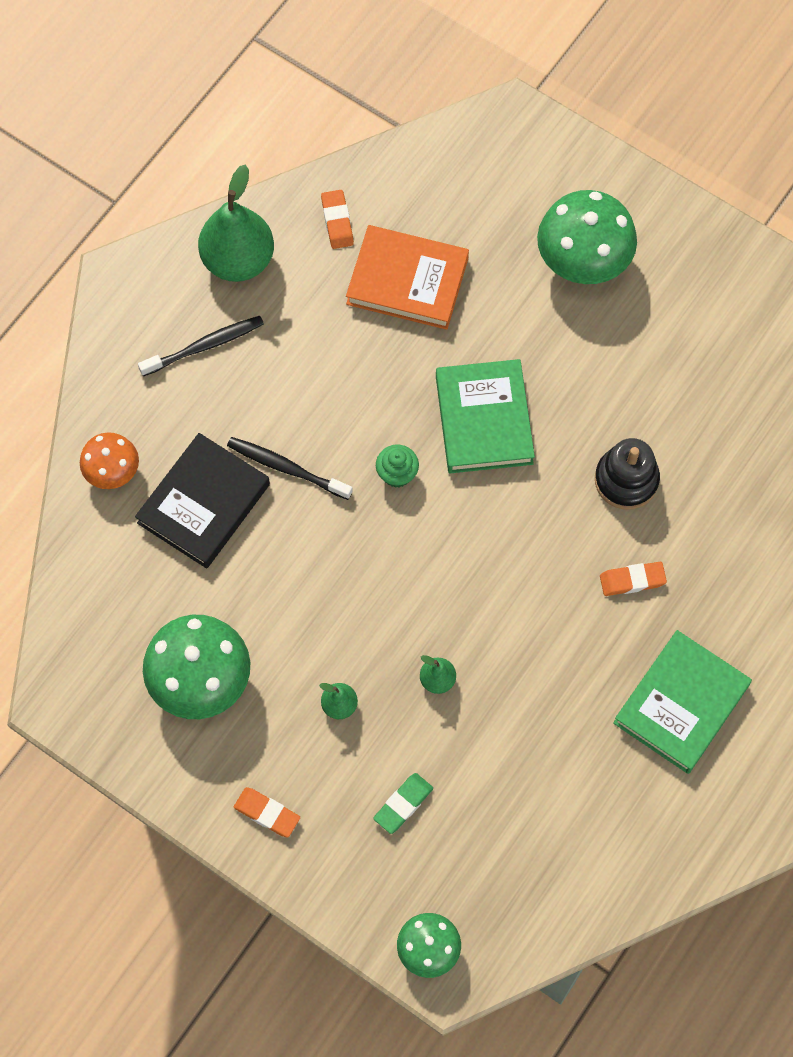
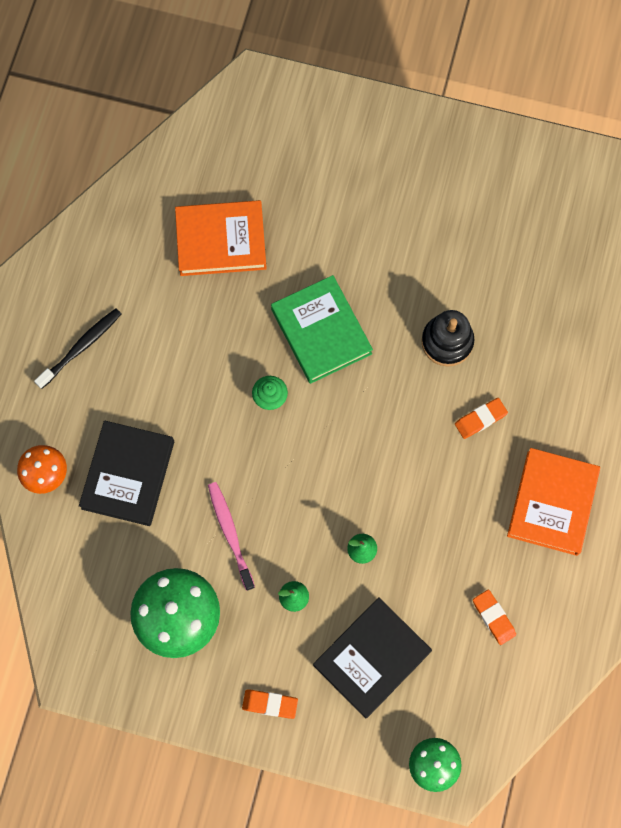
camera: 20 degrees left, 5 degrees up
green pear [198,164,274,282] -> none
black toothbrush [227,437,353,500] -> none
orange eraser [321,190,354,249] -> orange eraser moved to [473,590,516,645]
green eraser [373,773,433,834] -> black book [313,597,432,718]
green mushroom [537,190,637,284] -> none
green book [613,630,752,774] -> orange book [507,448,600,556]
none -> pink toothbrush [208,482,255,591]

